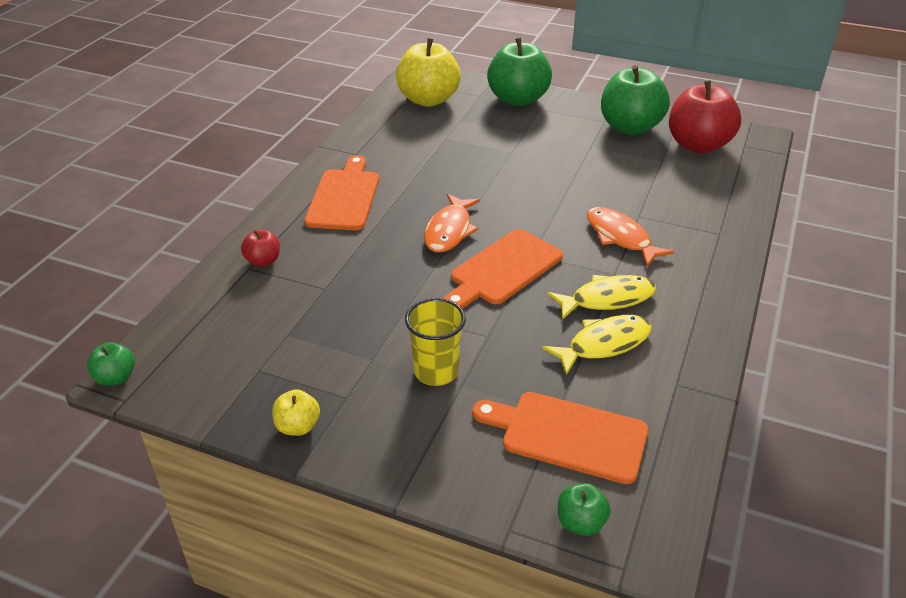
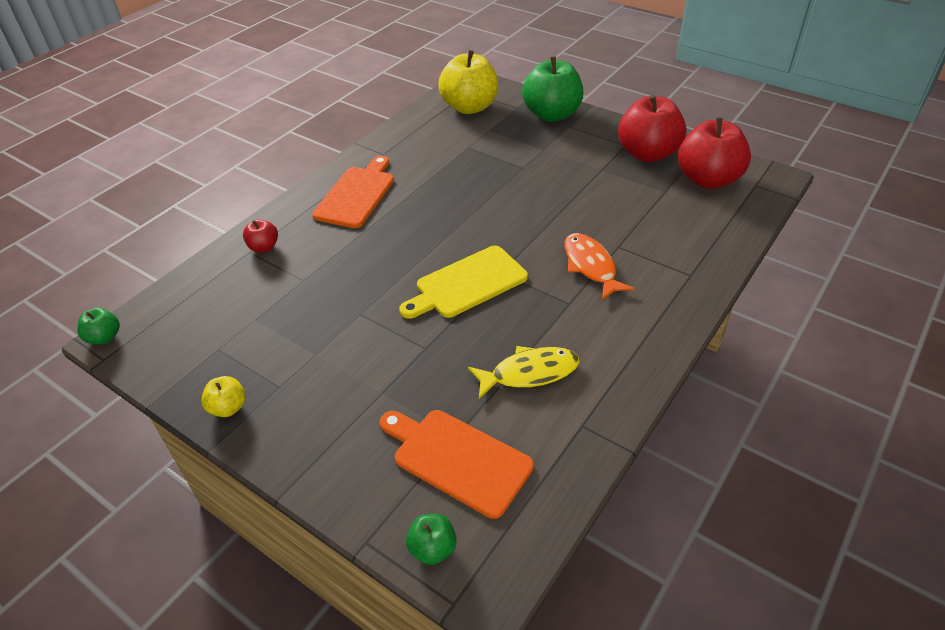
camera: 15 degrees right, 5 degrees up
yellow cup [405,298,466,386] -> none
orange fish [424,194,480,252] -> none
orange cutting board [444,229,563,309] -> yellow cutting board [399,246,528,319]
yellow fish [547,275,657,320] -> none
green apple [601,65,670,135] -> red apple [618,94,686,162]

